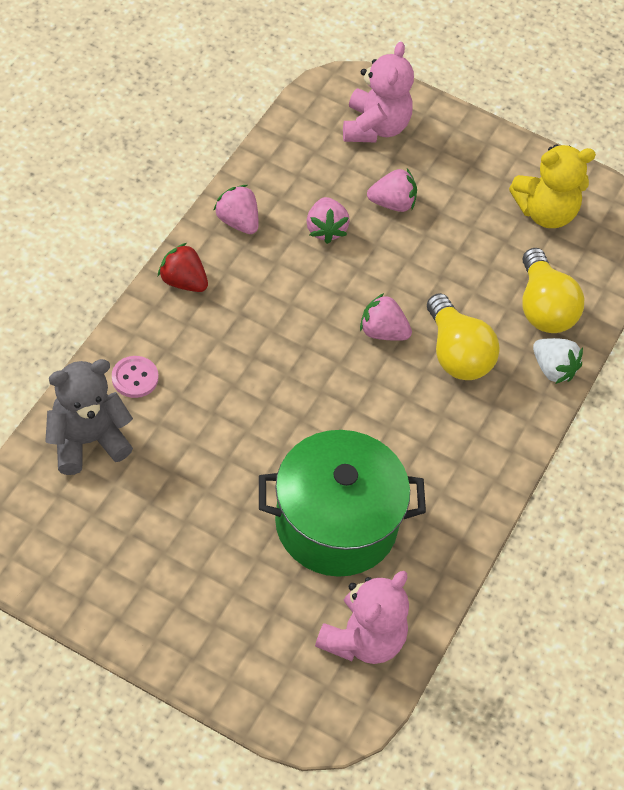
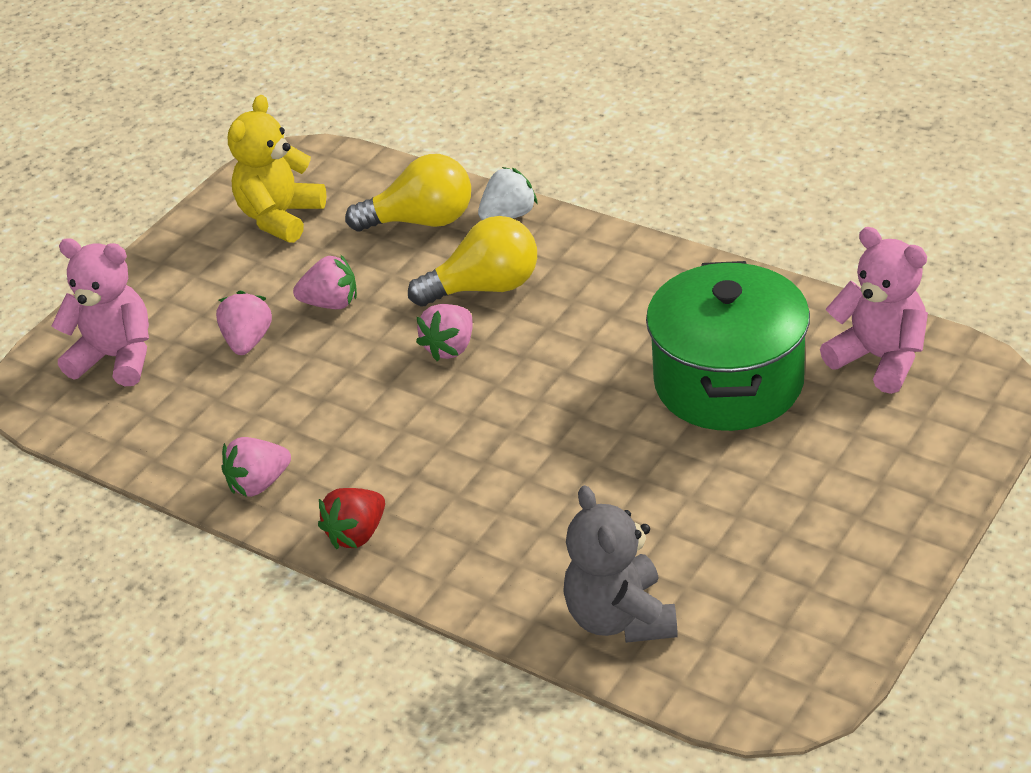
camera: 75 degrees left, 15 degrees down
pink button [112,356,158,398] -> none
pink strawberry [307,197,350,244] -> pink strawberry moved to [293,254,357,309]
yellow teddy bear [509,144,596,228] -> yellow teddy bear turned 150 degrees counterclockwise [228,95,326,243]

